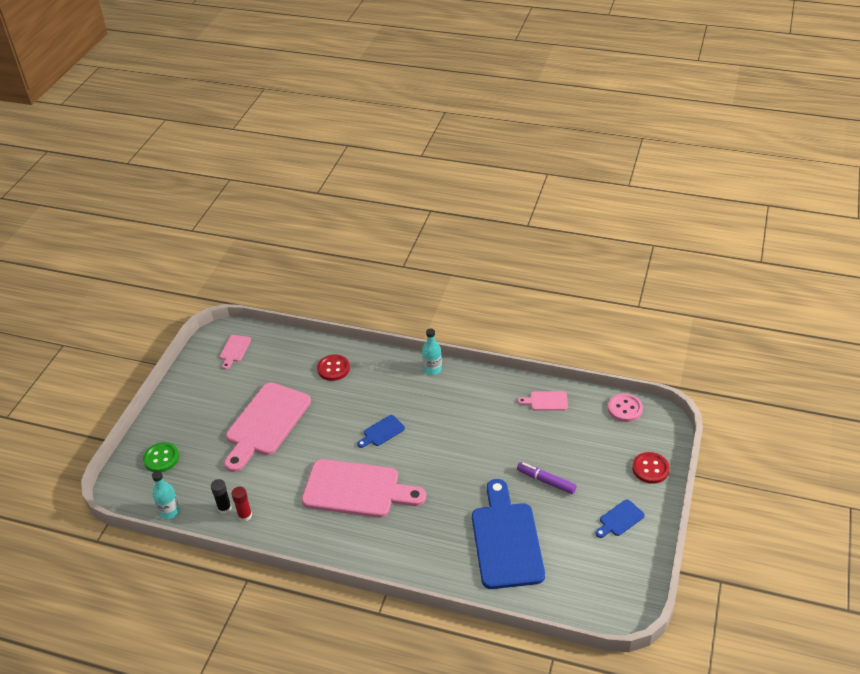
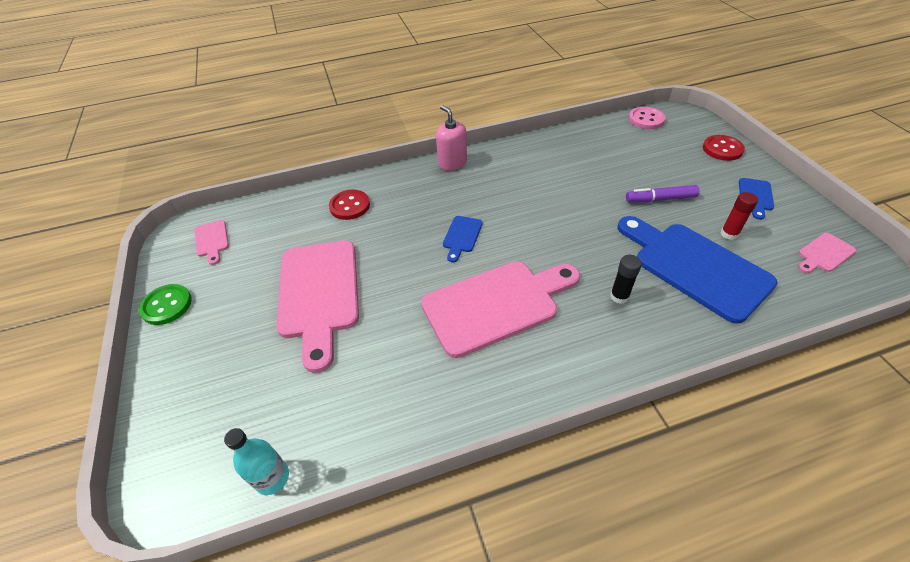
camera: 35 degrees left, 5 degrees up
green button [143,442,179,472] -> green button moved to [139,284,192,325]
black glue stick [211,479,232,514] -> black glue stick moved to [610,255,642,304]
red glue stick [231,487,252,522] -> red glue stick moved to [721,192,758,240]
turquoise bottle [422,328,442,375] -> pink soap dispenser [436,105,467,170]
pink cutting board [518,391,568,411] -> pink cutting board moved to [798,233,856,273]

